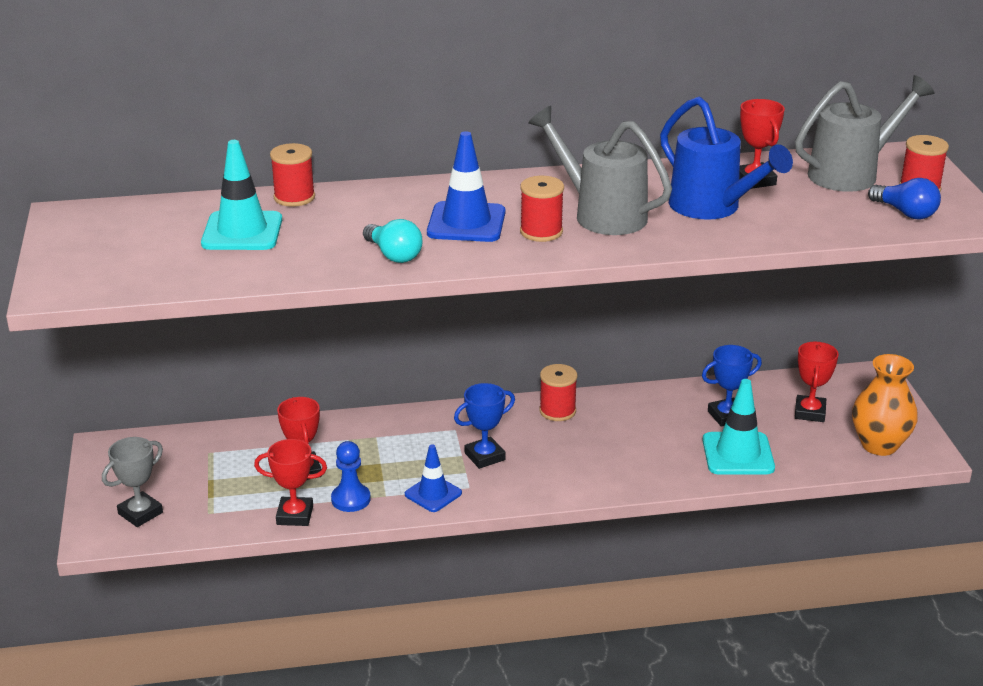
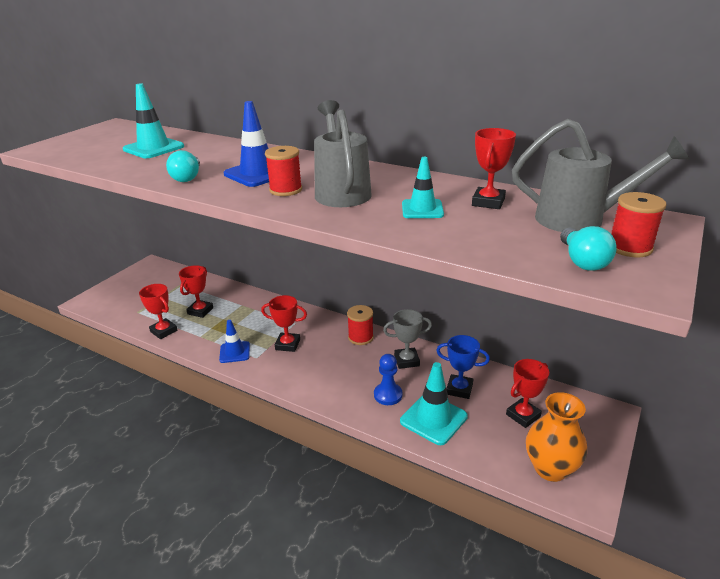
camera: 40 degrees right, 0 degrees up
grey trophy [102,437,163,527] -> grey trophy moved to [383,309,432,369]
red spool [270,143,315,207] -> none
blue pawn [331,441,371,512] -> blue pawn moved to [374,354,403,405]
blue trophy [454,383,515,469] -> red trophy [261,295,307,352]
blue watering can [660,96,793,220] -> turquoise traffic cone [402,157,444,218]
blue light bulb [868,178,941,219] -> turquoise light bulb [560,226,617,271]

